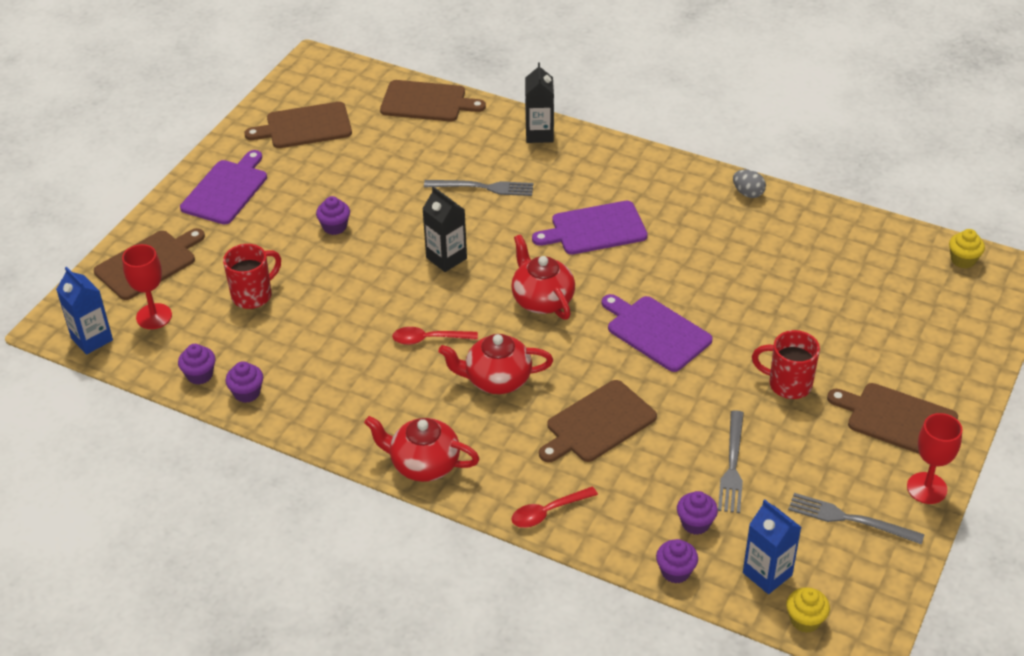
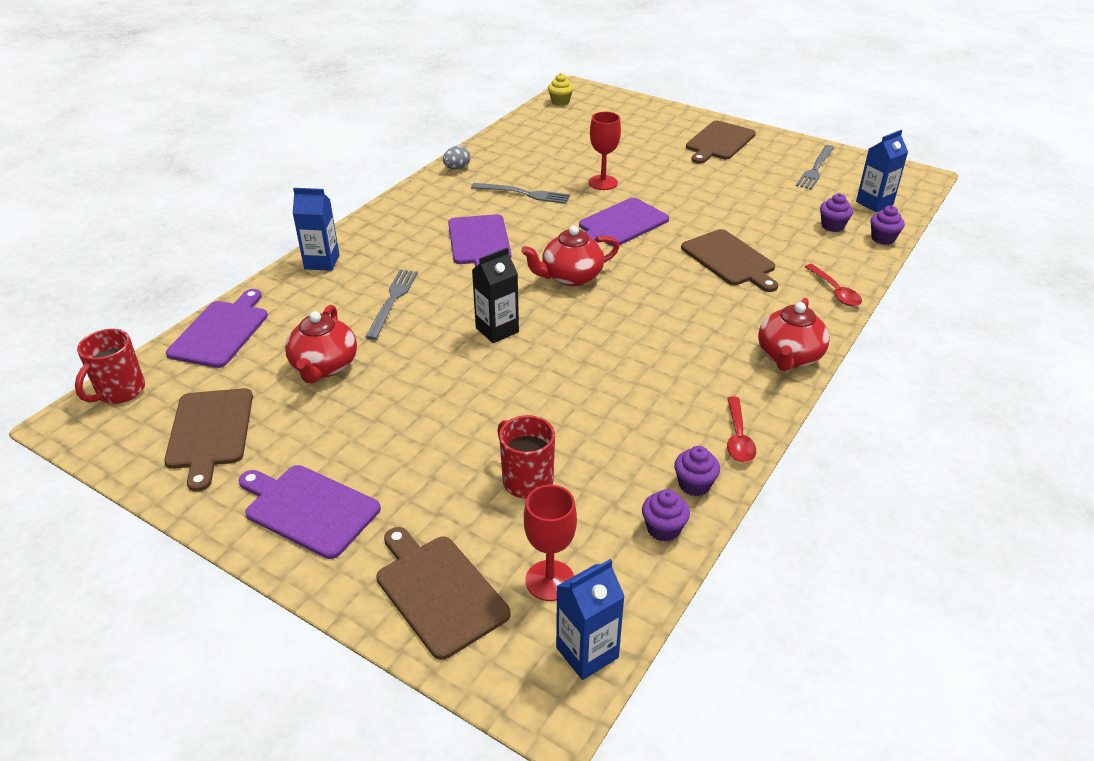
camera: 85 degrees left, 5 degrees down
purple cupcake [316,196,350,235] -> none
brown cutting board [380,80,486,121] -> purple cutting board [166,289,268,368]
red spoon [392,327,478,345] -> red spoon moved to [727,397,756,462]
red teapot [439,334,553,394] -> red teapot moved to [285,305,357,383]
black carton [525,62,554,143] -> blue carton [293,188,339,271]
grey fork [718,410,744,513] -> grey fork moved to [471,183,570,204]
red mug [752,330,820,399] -> red mug moved to [75,329,145,404]
yellow cupcake [786,587,830,633] -> none
red goblet [907,413,962,504] -> red goblet moved to [588,112,621,190]

